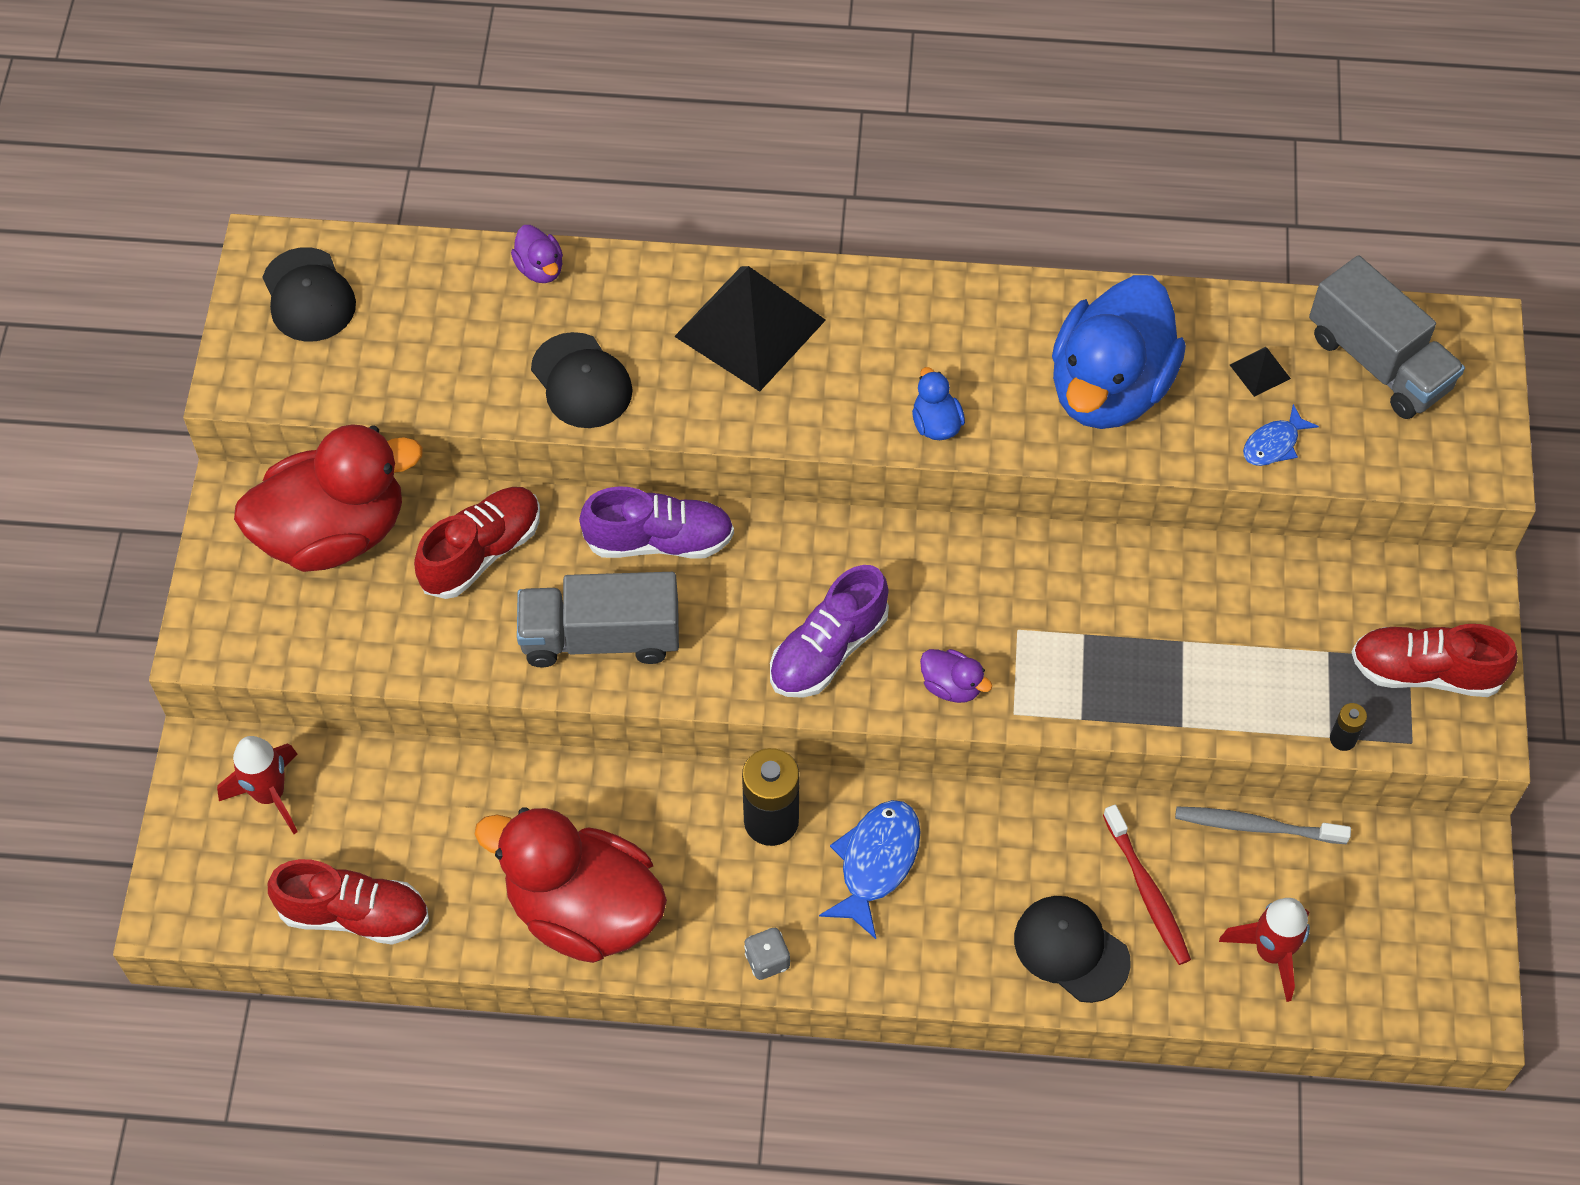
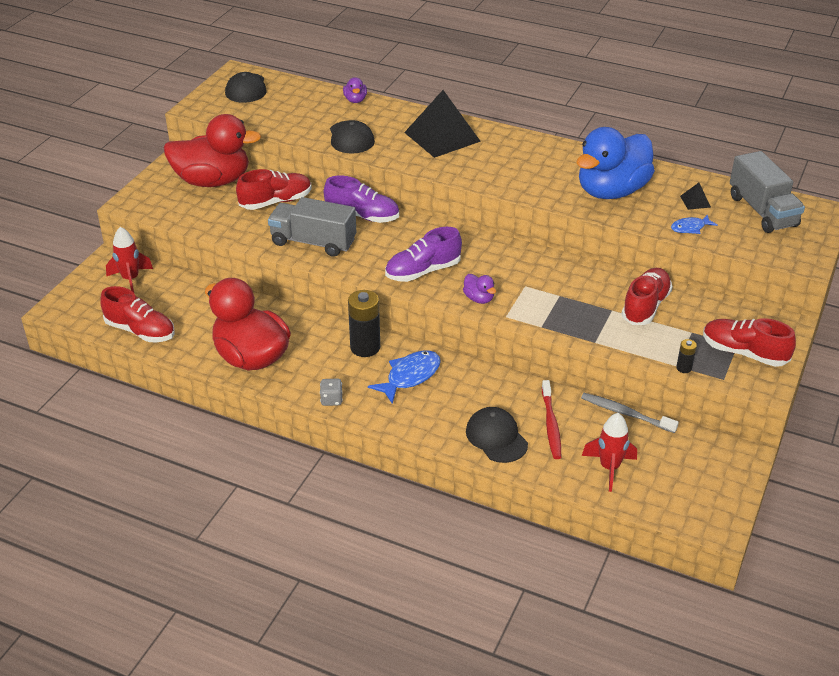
camera: 20 degrees right, 20 degrees down
blue duck [912,367,965,440] -> none
none -> red shoe [622,268,673,325]

